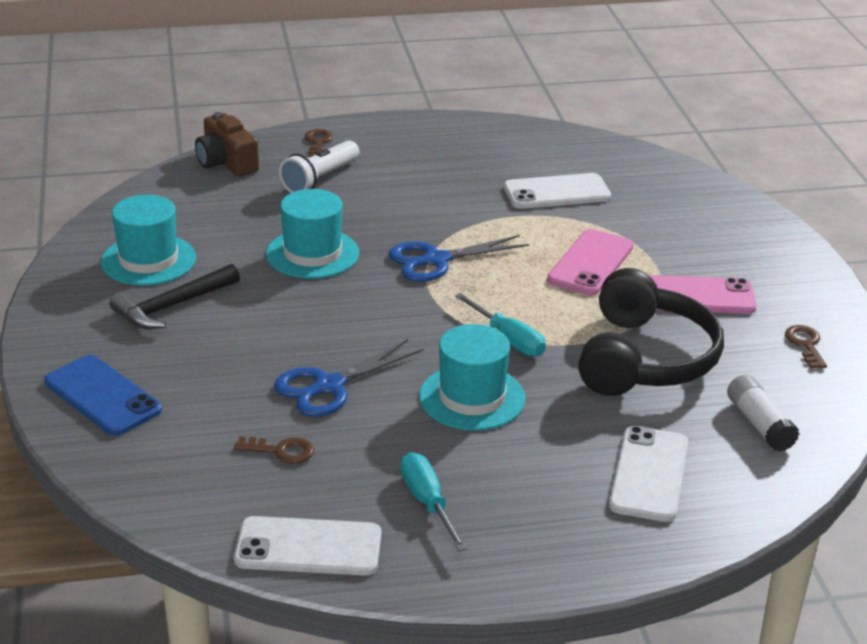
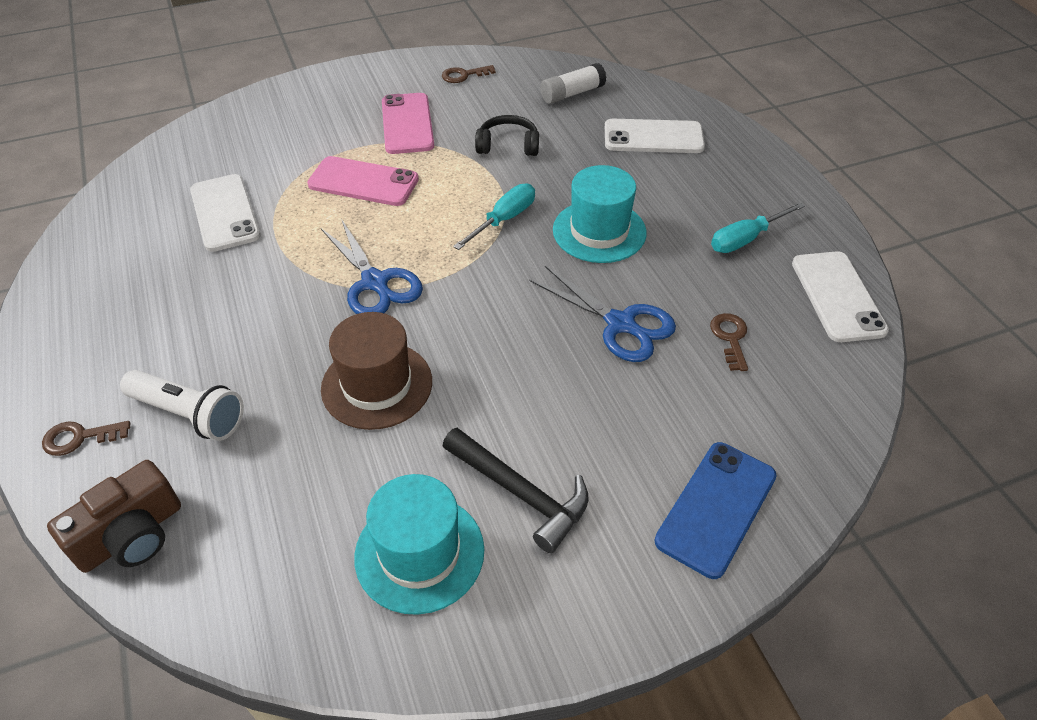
camera: 100 degrees left, 15 degrees up
turquoise hat [266,189,359,279] -> brown hat [321,312,432,430]
black headphones [578,268,724,396] -> black headphones [475,115,539,156], size x0.49

